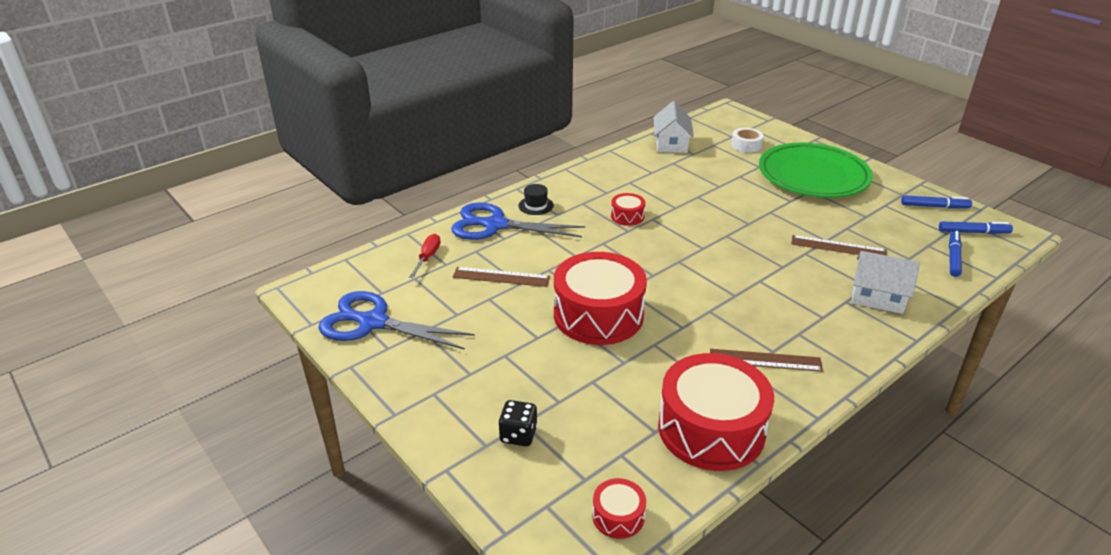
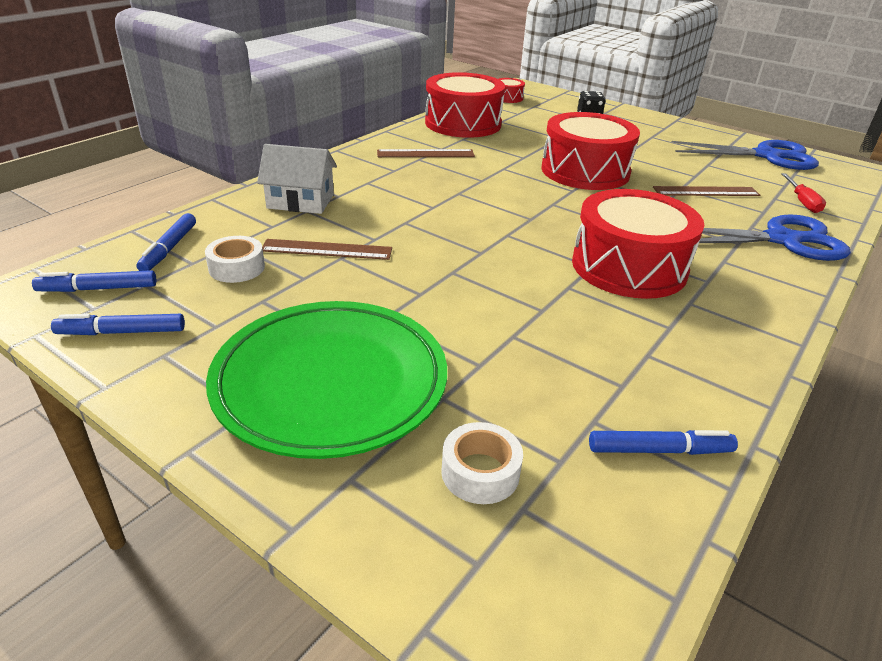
camera: 165 degrees right, 0 degrees up
black hat [518,184,554,215] -> none
red drum [611,193,645,226] -> red drum [572,189,705,299], size x2.27
white house [653,101,694,153] -> blue marker [589,430,738,455]
none -> white tape [205,236,265,283]

